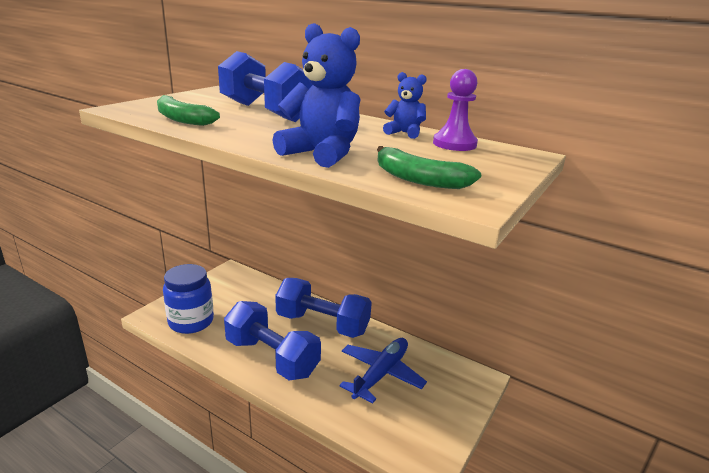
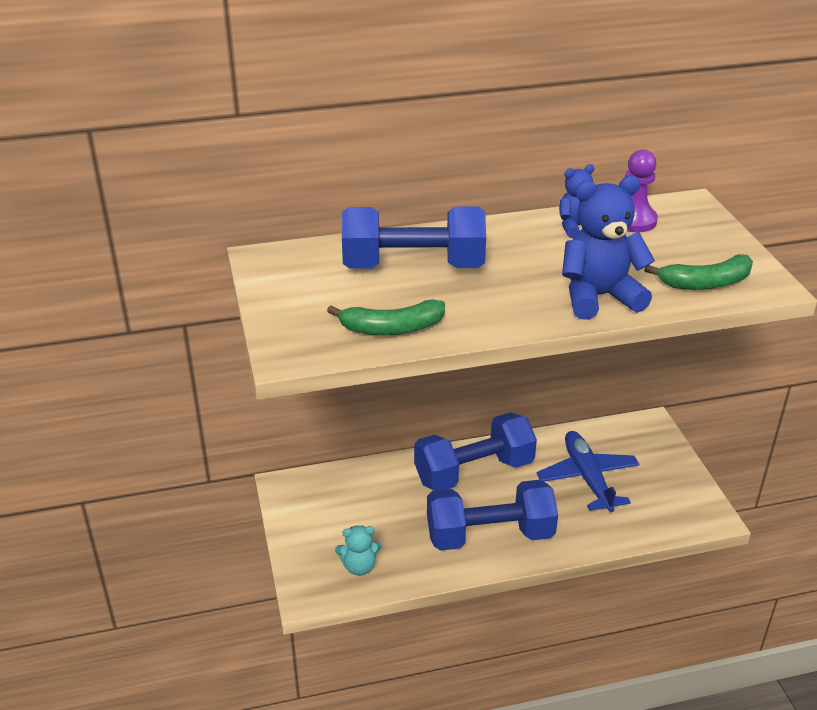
camera: 45 degrees left, 10 degrees up
blue jar [163,264,214,334] -> turquoise teddy bear [335,525,381,576]

